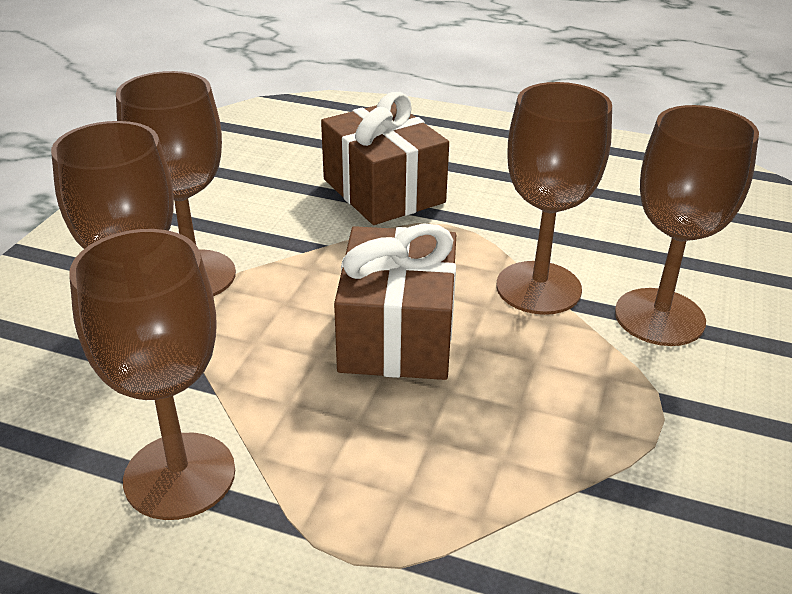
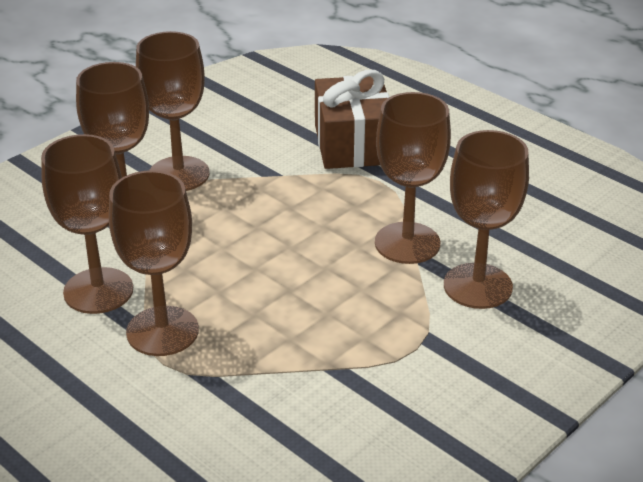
camera: 25 degrees right, 0 degrees up
brown gift [334,223,456,380] -> none
none -> brown goblet [109,170,199,356]

